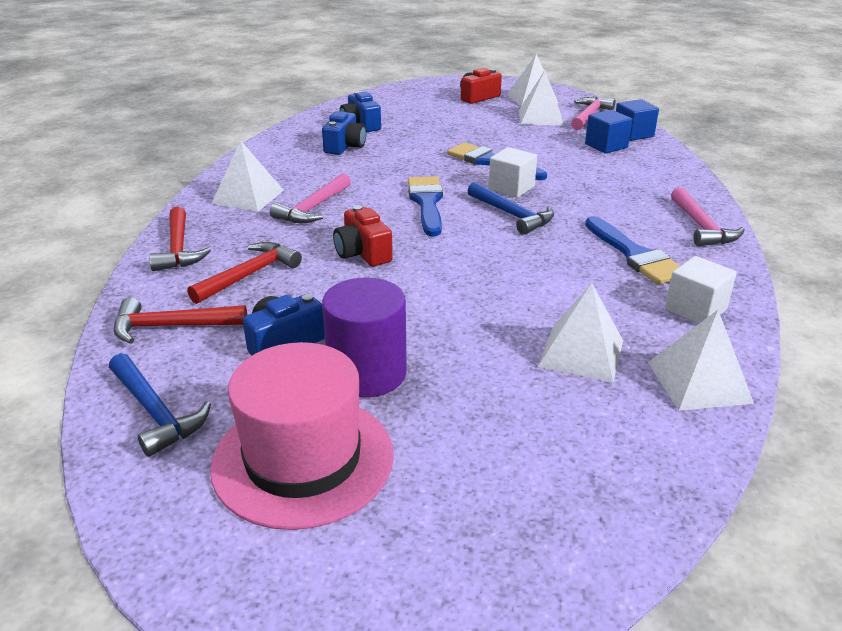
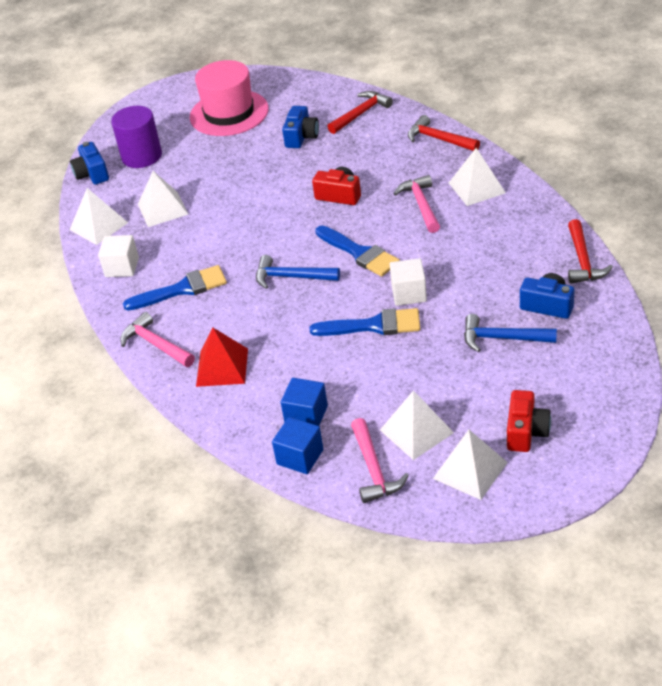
camera: 145 degrees right, 10 degrees up
blue hammer [109,353,211,457] -> blue hammer moved to [464,314,557,352]
red hammer [187,242,302,304] -> red hammer moved to [568,219,613,284]
blue camera [322,111,366,155] -> blue camera moved to [70,142,109,185]
purple cylinder [322,277,407,398] -> purple cylinder moved to [111,106,162,168]
white cube [488,147,537,198] -> white cube moved to [390,258,427,306]
blue brush [585,216,680,285] -> blue brush turned 135 degrees clockwise [123,265,227,311]
none -> red pyramid [196,328,248,387]

